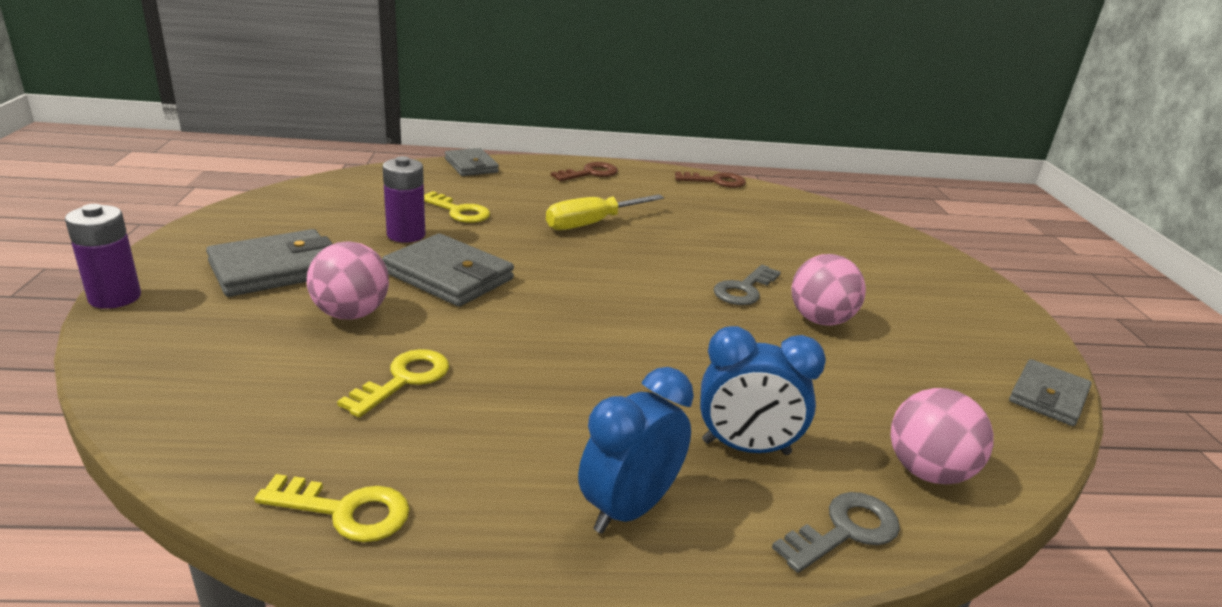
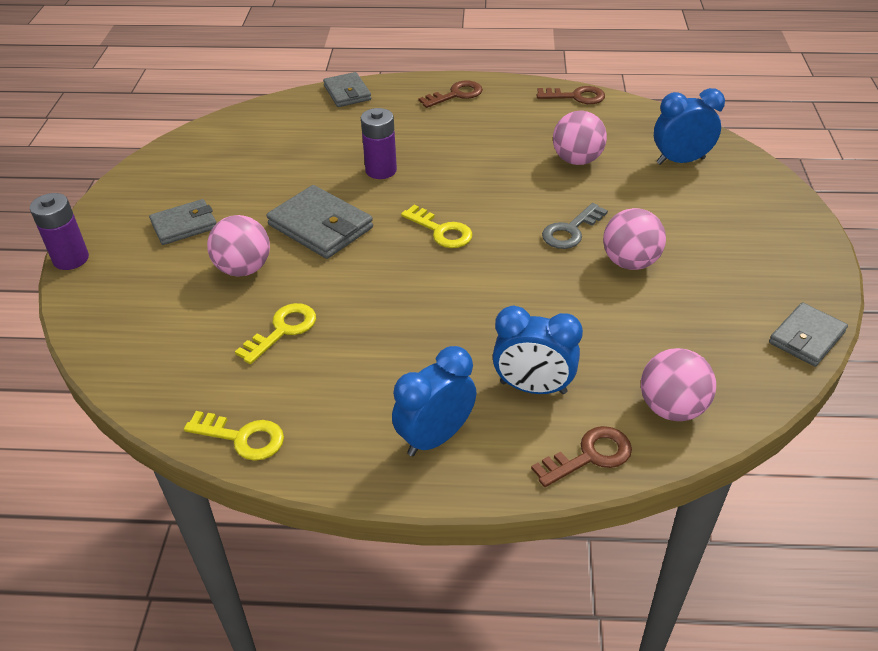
camera: 10 degrees right, 15 degrees up
grey wallet [206,229,333,297] -> grey wallet [149,199,216,245], size x0.66
purple battery [383,156,425,243] -> purple battery moved to [361,108,397,179]
yellow key [424,191,490,223] -> yellow key moved to [401,205,473,248]
yellow screwdriver [546,194,664,230] -> none
grey key [772,492,900,573] -> brown key [531,426,632,487]
none -> pink ball [553,111,607,165]
none -> blue clock [654,88,725,165]

